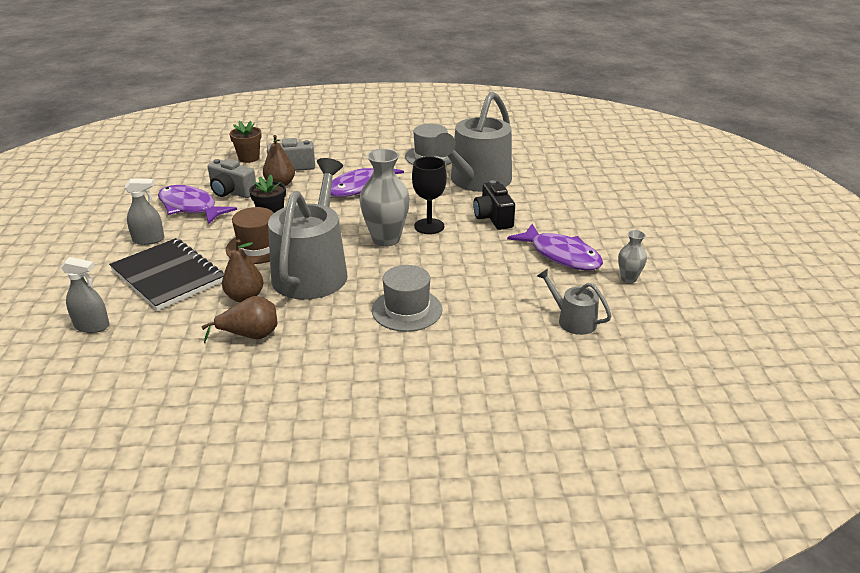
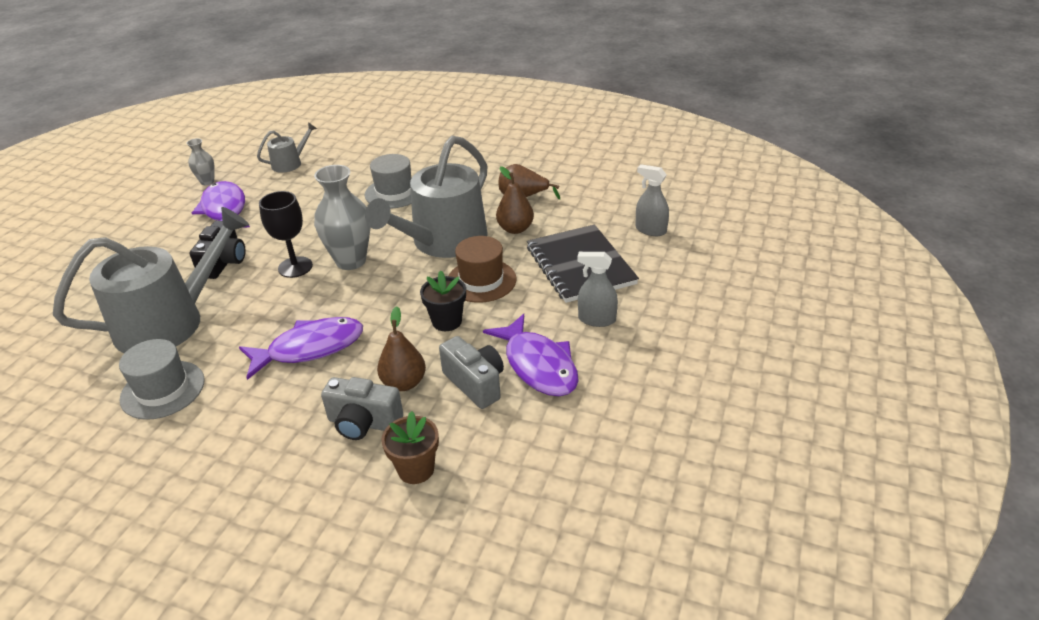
camera: 155 degrees left, 5 degrees up
grey watering can [537,268,612,335] -> grey watering can turned 105 degrees counterclockwise [257,122,317,173]

